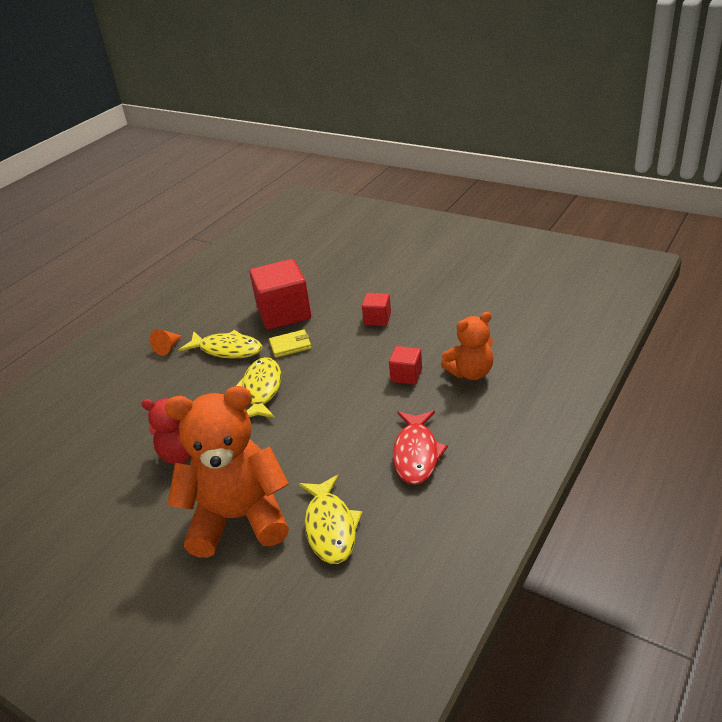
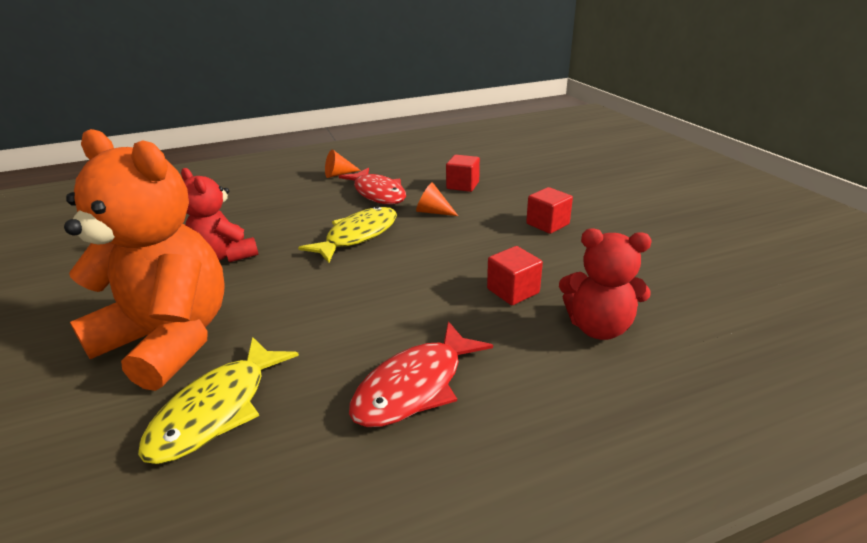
camera: 35 degrees right, 5 degrees down
yellow fish [179,330,262,359] -> red fish [339,168,406,204]
red cube [250,259,311,330] -> red cube [446,155,480,192], size x0.50
yellow wallet [269,329,312,358] -> orange cone [416,182,458,216]
orange teddy bear [441,312,493,380] -> red teddy bear [559,228,652,340]

